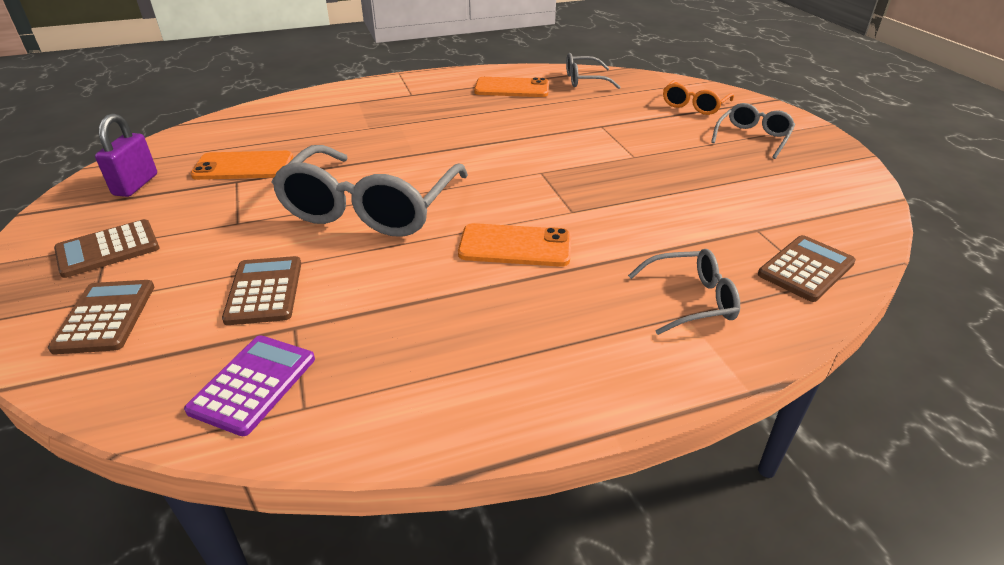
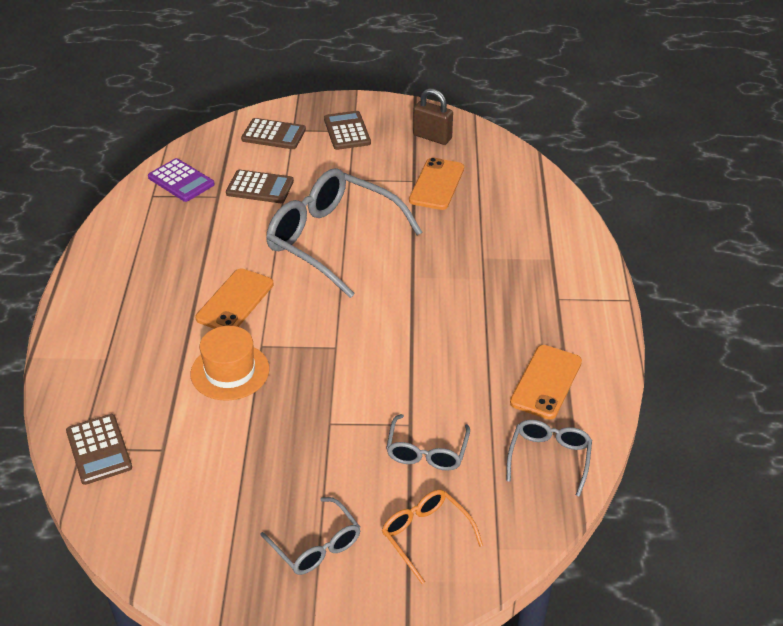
camera: 110 degrees right, 5 degrees up
purple padlock [95,114,157,197] -> brown padlock [413,88,453,145]
grey glasses [628,249,740,335] -> grey glasses moved to [386,414,470,471]
none -> orange hat [191,326,270,401]

